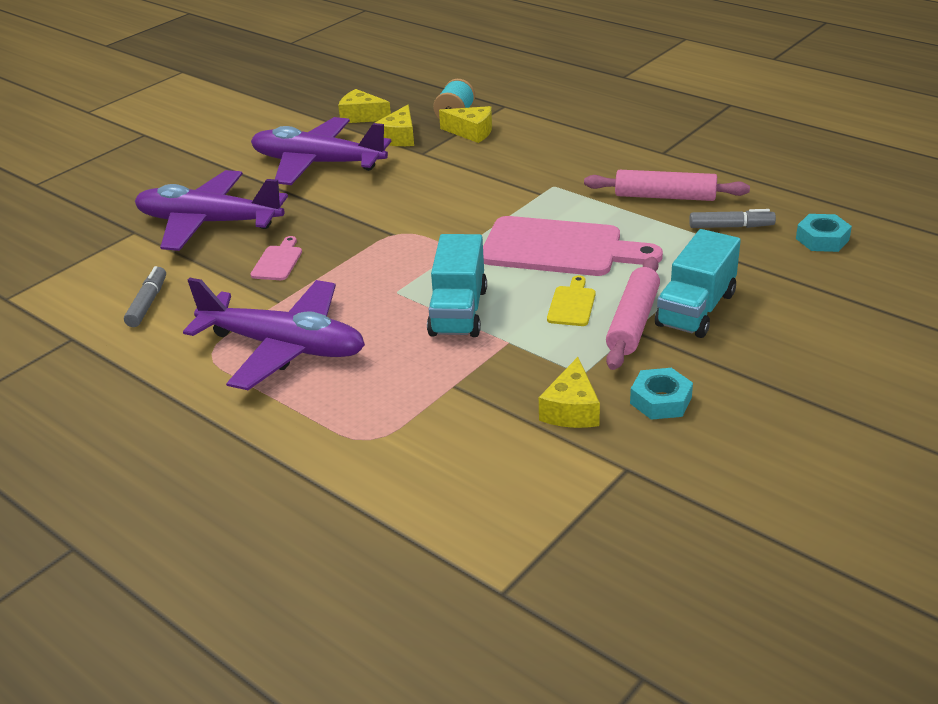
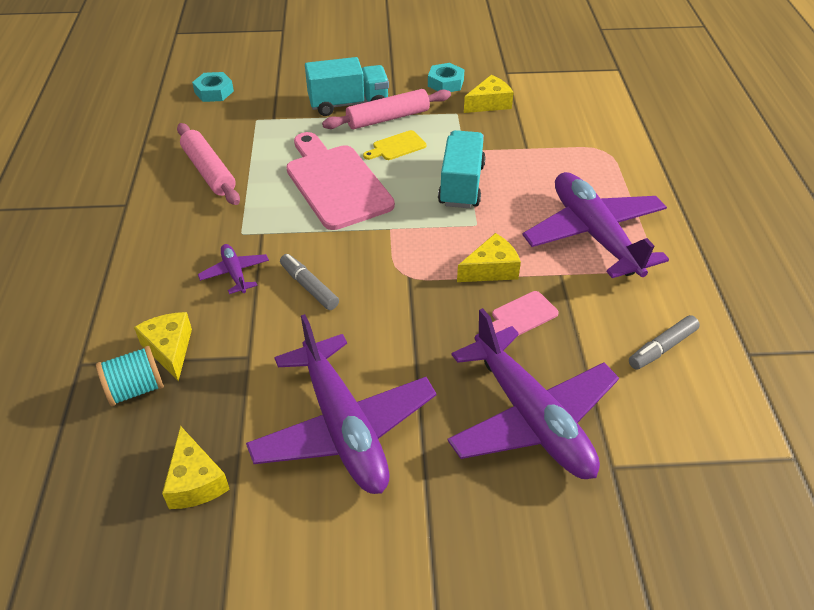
camera: 135 degrees left, 10 degrees up
yellow cheese [375,105,414,146] -> yellow cheese moved to [457,233,521,282]
turquoise truck [427,234,487,337] -> turquoise truck turned 45 degrees counterclockwise [438,130,486,208]
grey marker [689,209,776,228] -> grey marker moved to [280,254,339,310]
none -> purple plane [198,244,269,294]

